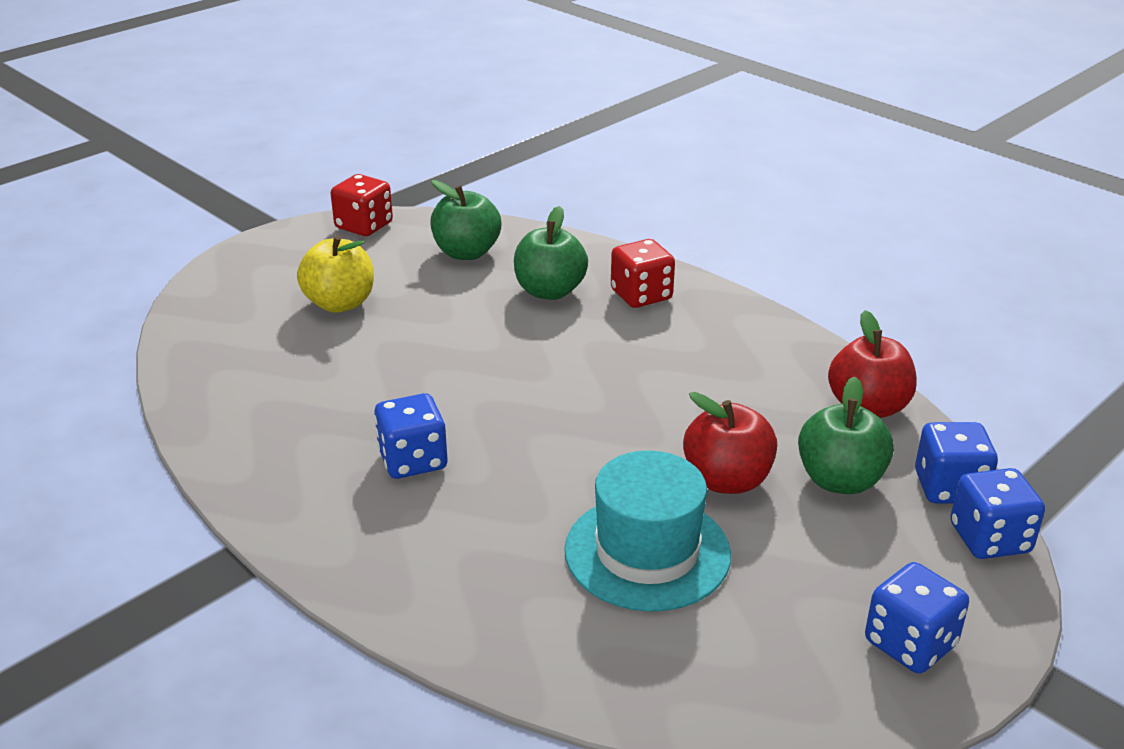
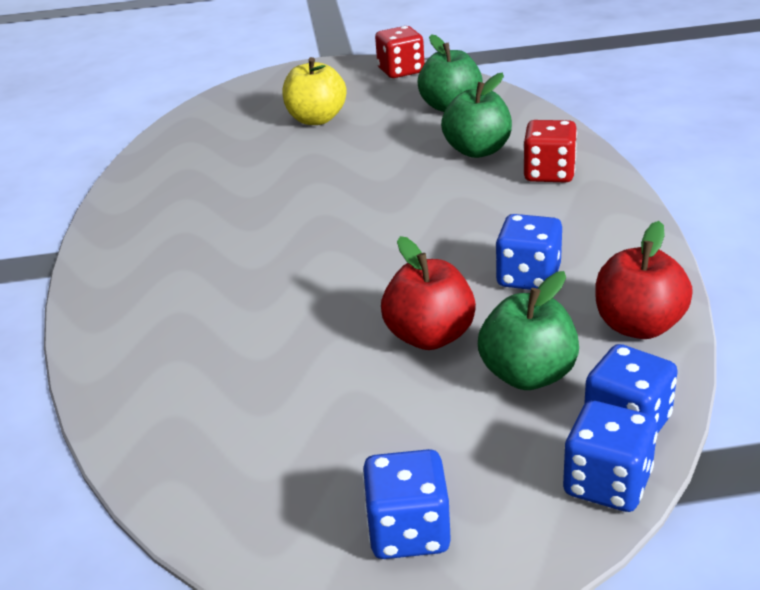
camera: 40 degrees right, 0 degrees up
blue dice [374,393,447,479] -> blue dice moved to [496,214,562,290]
turquoise hat [564,451,731,612] -> none

